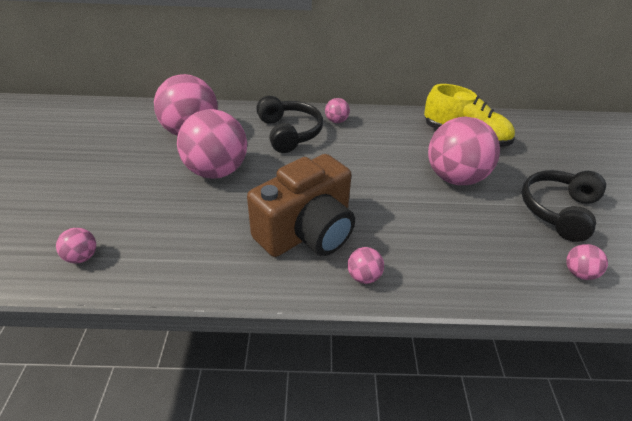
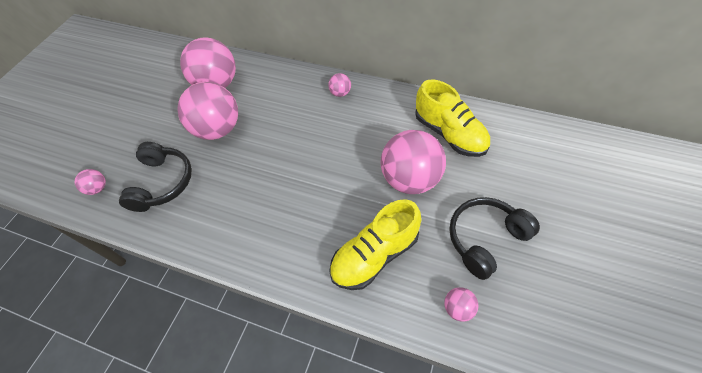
camera: 25 degrees right, 15 degrees up
brown camera [247,154,355,257] -> none
black headphones [256,96,323,153] -> black headphones moved to [119,142,192,212]
pink ball [347,247,384,284] -> none
none -> yellow shoe [329,199,421,290]

